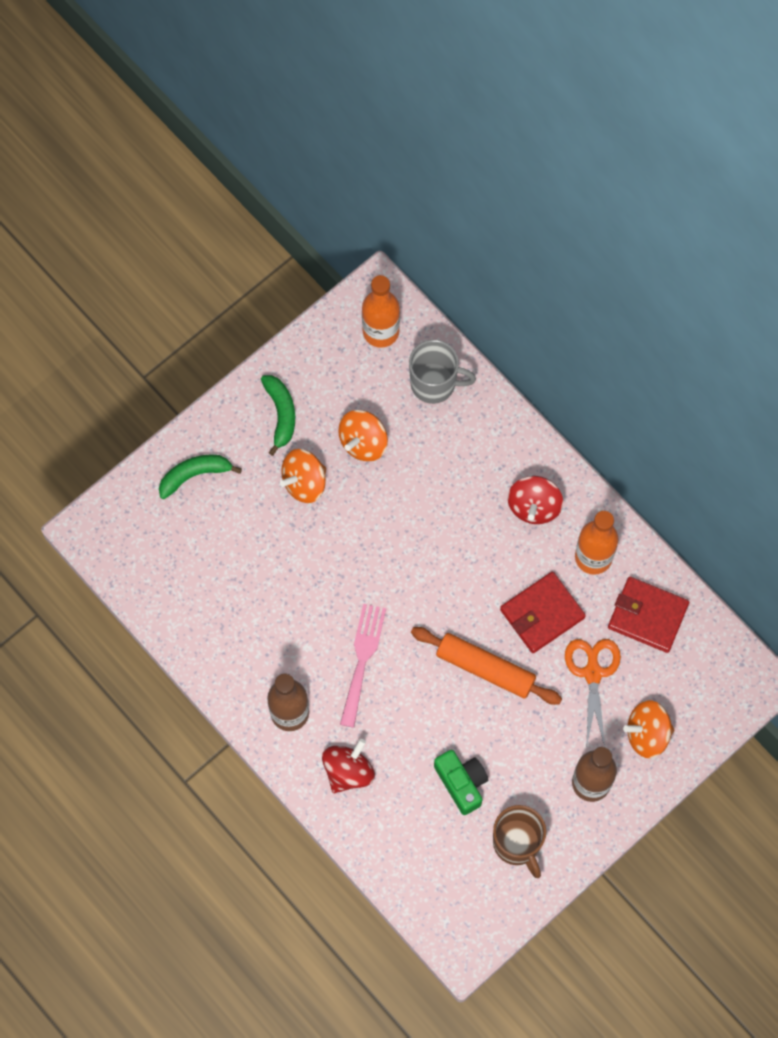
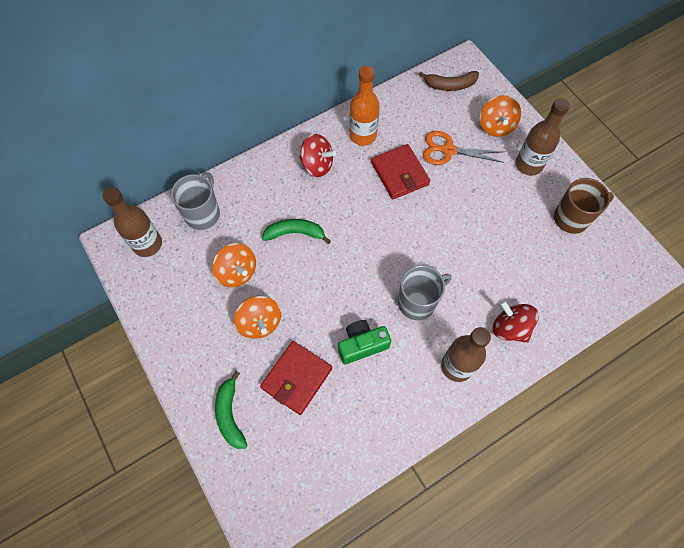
camera: 80 degrees left, 5 degrees down
green banana [261,375,295,456] -> green banana moved to [262,219,331,244]
pink fork [340,604,386,728] -> grey mug [398,265,452,320]
orange bottle [362,275,400,348] -> brown bottle [103,187,162,257]
orange rolling pin [411,627,562,705] -> none
green camera [434,750,488,815] -> green camera moved to [338,320,391,364]
red wallet [608,577,689,653] -> red wallet moved to [260,341,332,415]
none -> brown banana [418,71,479,91]

